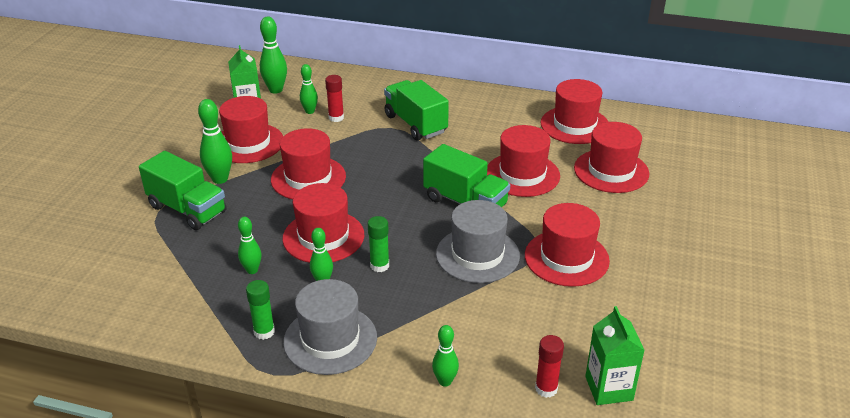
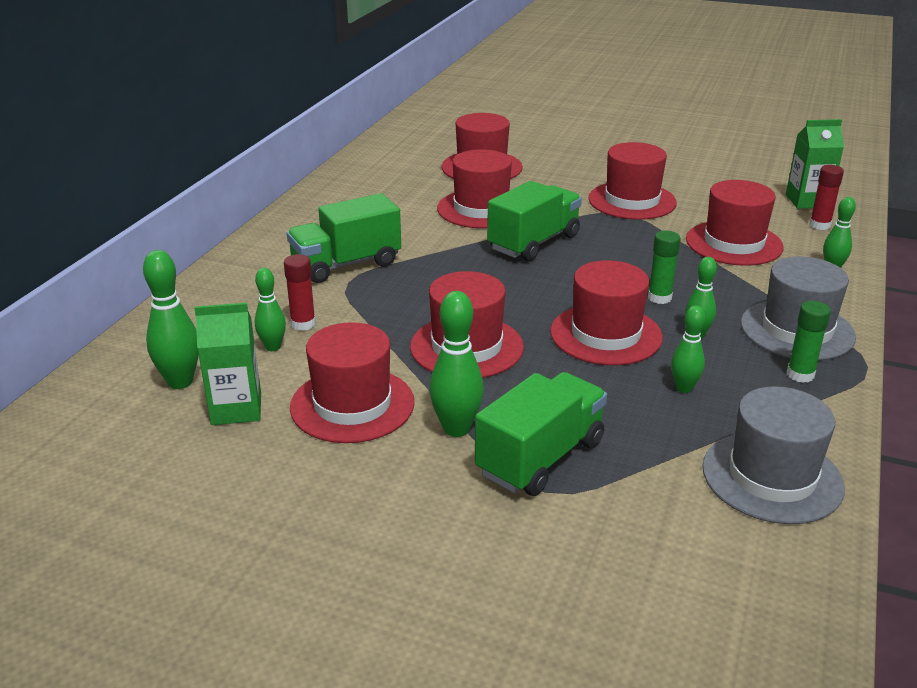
camera: 85 degrees left, 5 degrees down
grey hat [436,200,520,283] -> grey hat moved to [702,386,845,524]
red hat [540,79,609,144] -> red hat moved to [686,180,784,266]

